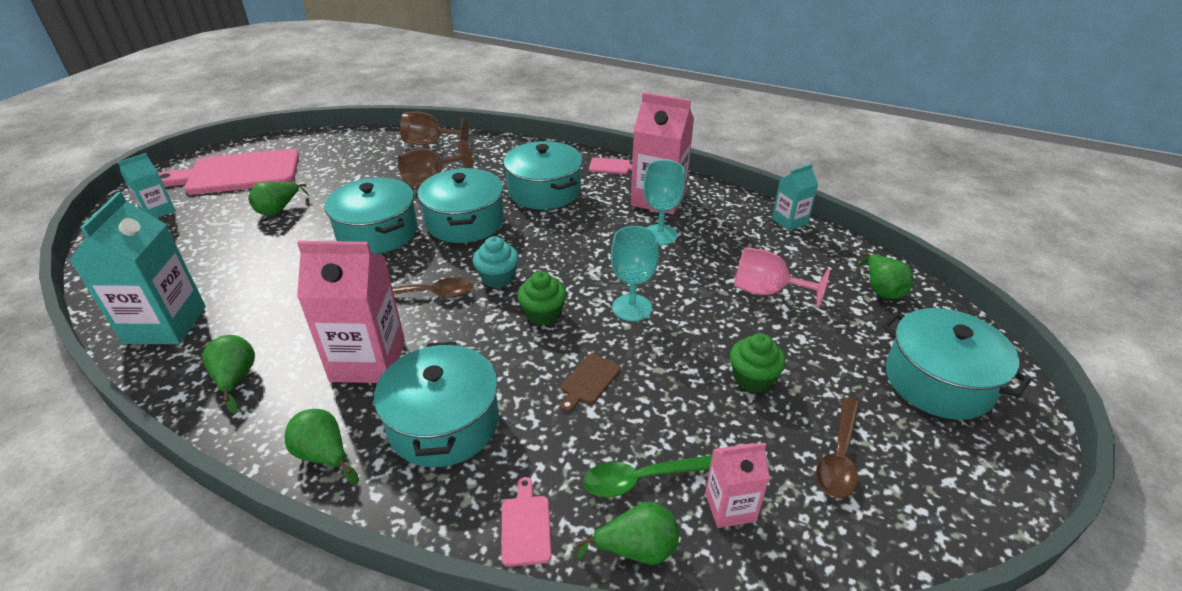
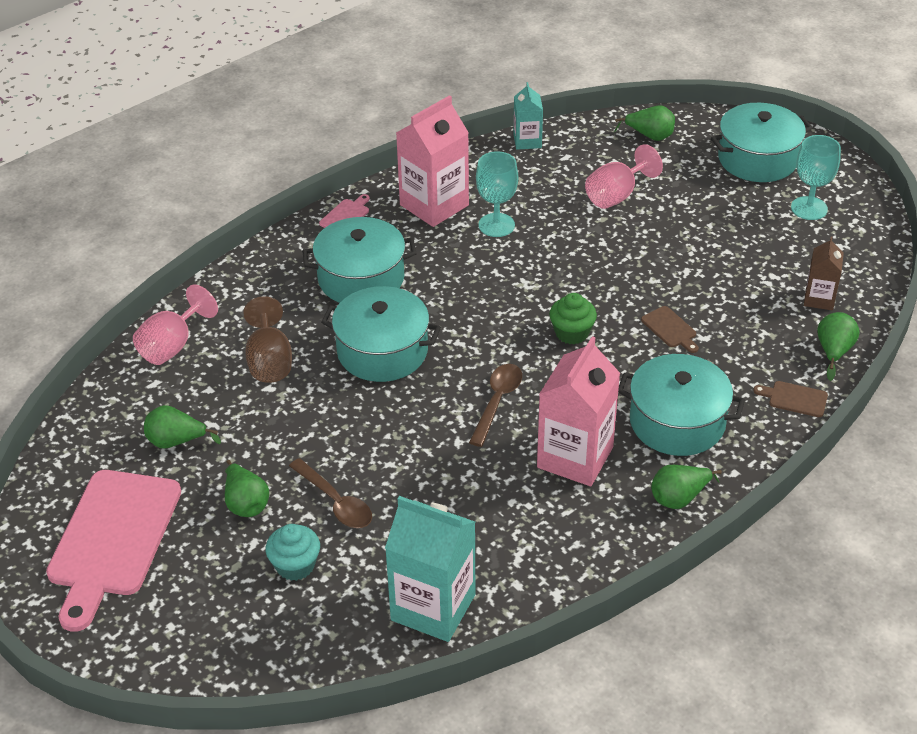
camera: 65 degrees left, 5 degrees up
turquoise carton [118,153,176,219] -> none
green pear [202,335,255,414] -> green pear moved to [144,405,221,448]
turquoise pot [325,178,417,254] -> none
brown goblet [400,111,469,145] -> pink goblet [133,284,218,365]
turquoise cupcake [473,236,519,288] -> turquoise cupcake moved to [266,524,320,581]
pink cutting board [501,477,552,567] -> brown cutting board [753,381,828,417]
green spoon [583,455,712,497] -> none
turquoise goblet [611,226,659,321] -> turquoise goblet moved to [791,135,841,220]
pink carton [705,443,770,528] -> brown carton [804,237,844,310]
green cupcake [730,333,786,393] -> none
brown spoon [816,397,859,499] -> brown spoon moved to [289,458,372,528]

